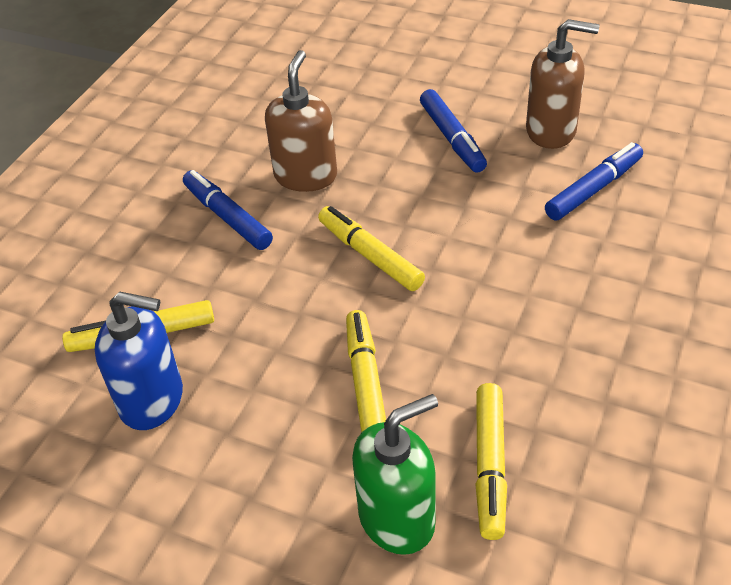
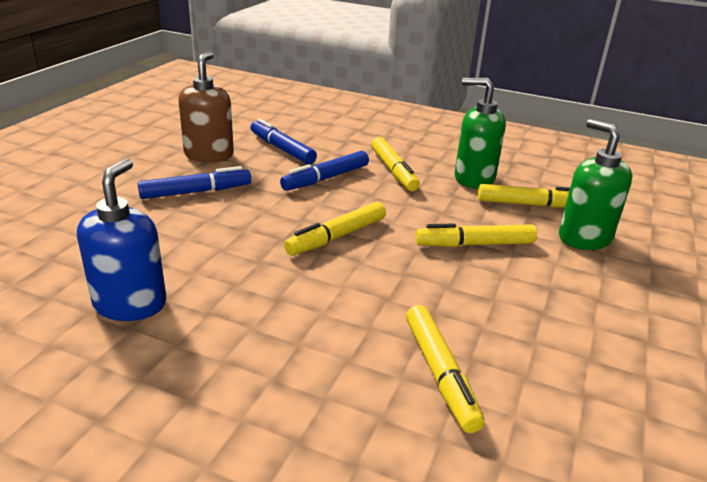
camera: 95 degrees left, 15 degrees down
blue soap dispenser [95,292,183,430] -> blue soap dispenser moved to [77,158,166,321]
blue marker [183,170,273,250] -> blue marker moved to [280,151,369,191]
brown soap dispenser [265,50,337,192] -> none
none -> yellow marker [371,137,420,191]
none -> green soap dispenser [455,78,506,189]

